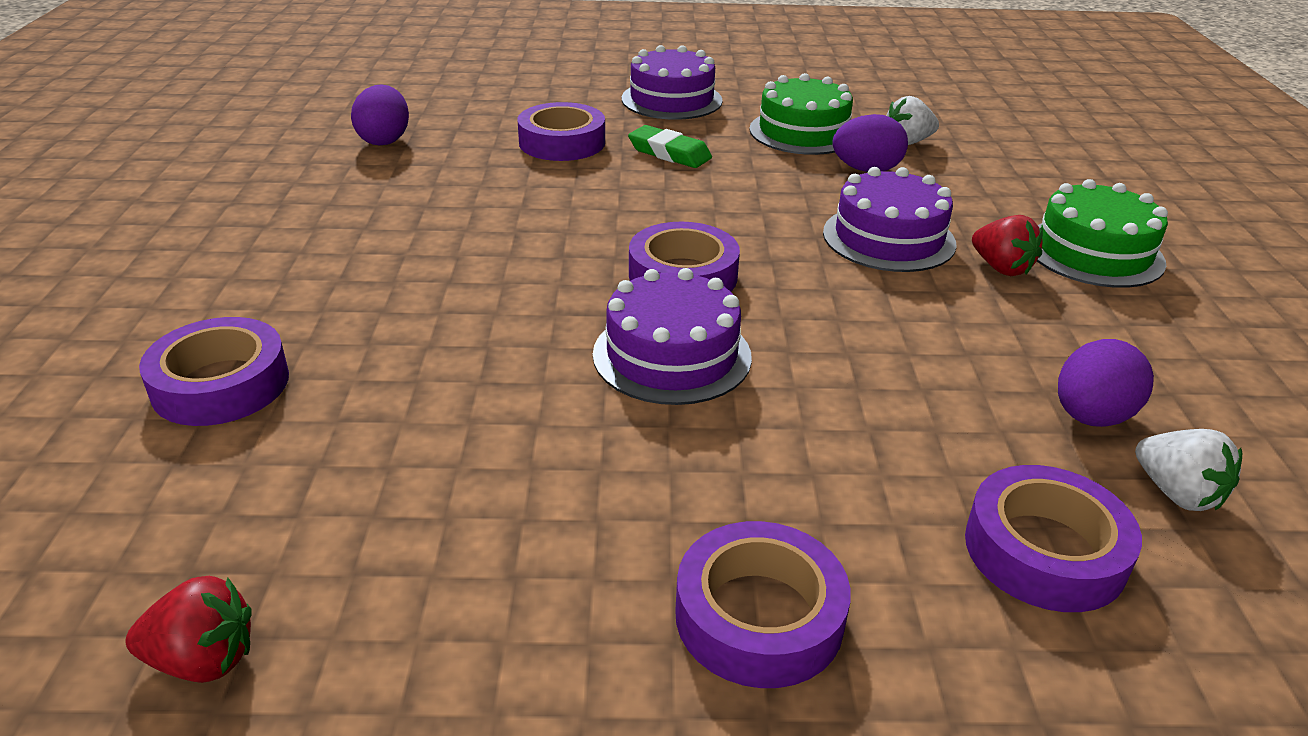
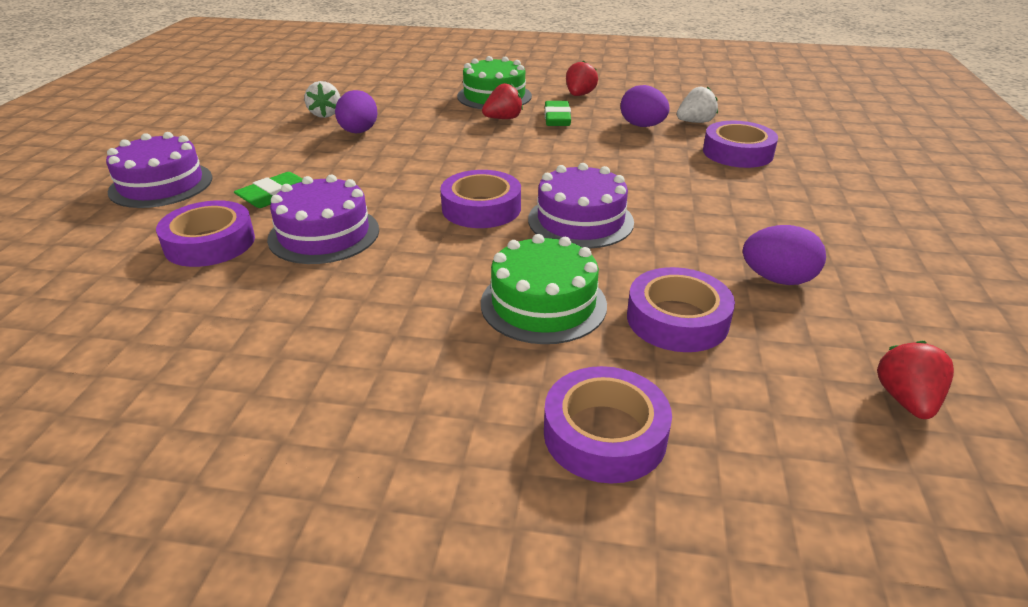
camera: 80 degrees left, 0 degrees up
purple egg [351,84,409,145] -> purple egg moved to [743,225,826,285]
purple tape [675,521,851,688] -> purple tape moved to [627,267,735,352]
green cake [749,73,853,155] -> green cake moved to [481,234,607,344]
purple cake [823,167,957,272] -> purple cake moved to [267,175,379,264]
none -> green eraser [545,101,571,126]
none -> red strawberry [566,61,598,96]

